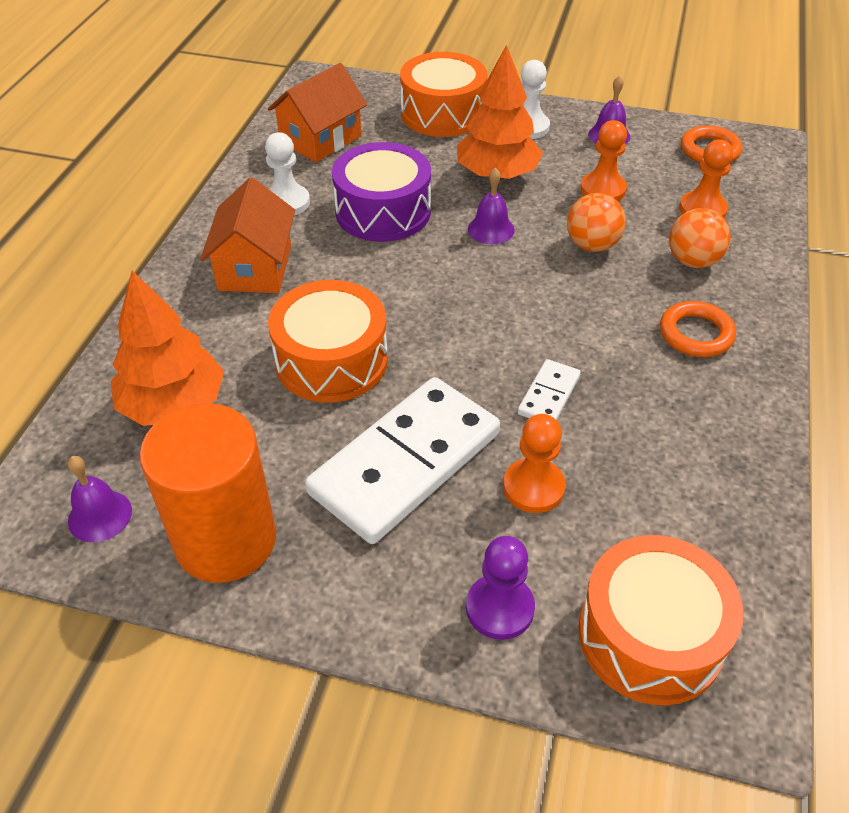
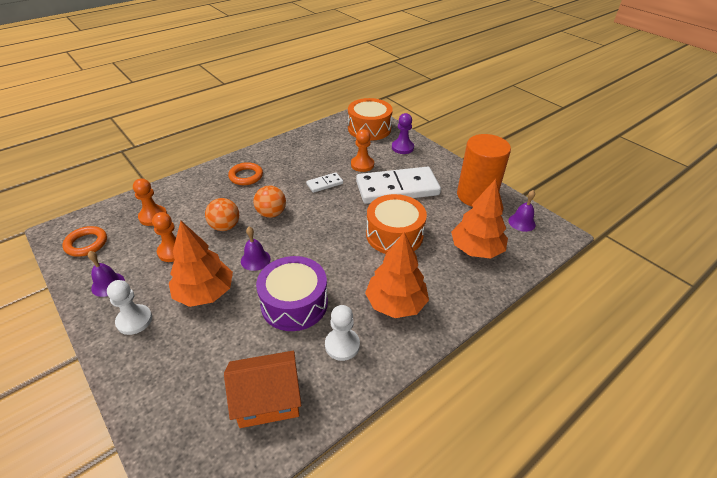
camera: 145 degrees left, 5 degrees down
orange house [200,177,295,293] -> orange tree [365,232,429,318]
orange drum [400,52,487,137] -> none
orange ball [669,208,731,268] -> orange ball moved to [254,186,286,218]

